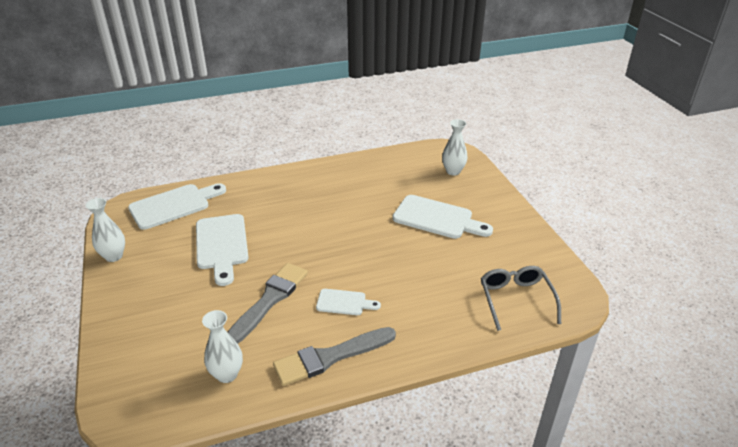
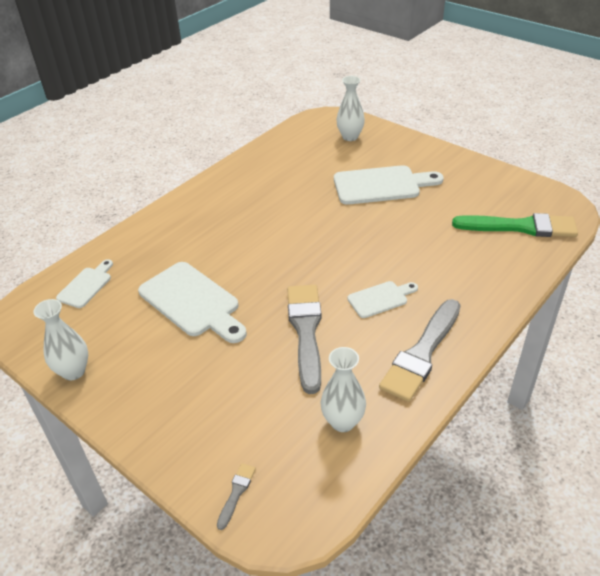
camera: 30 degrees left, 5 degrees up
white cutting board [128,183,226,230] -> white cutting board [56,259,113,308], size x0.55
grey glasses [481,266,561,331] -> green brush [452,213,578,237]
none -> grey brush [217,463,256,530]

